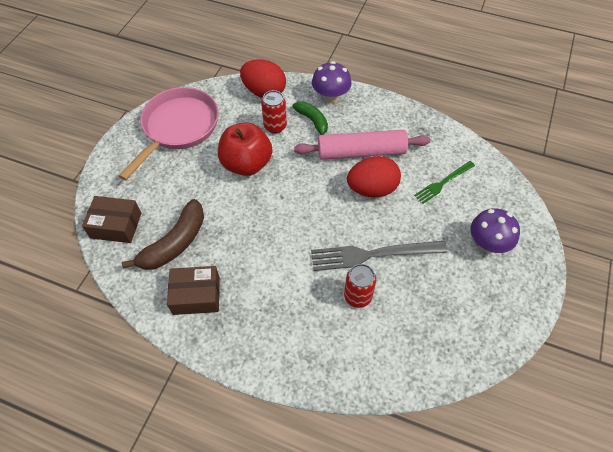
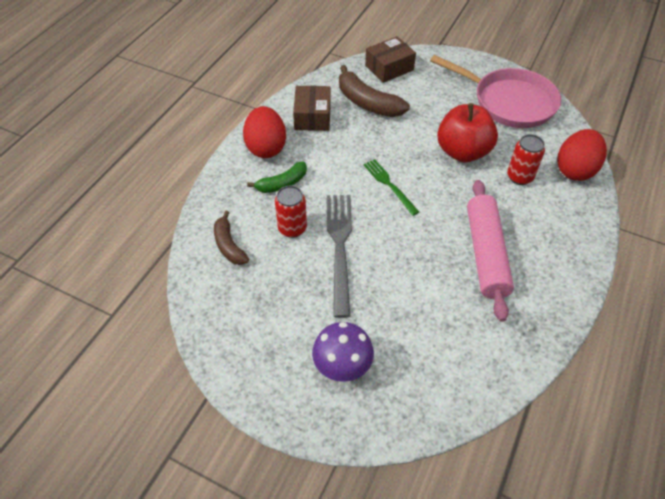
camera: 95 degrees right, 5 degrees down
brown box [82,196,141,243] -> brown box turned 45 degrees clockwise [365,36,416,83]
green banana [293,101,328,135] -> green banana moved to [247,161,307,193]
purple mushroom [312,61,352,103] -> none
red egg [347,156,401,197] -> red egg moved to [243,106,286,158]
green fork [414,161,475,204] -> green fork moved to [364,159,419,216]
none -> brown banana [214,211,249,265]

